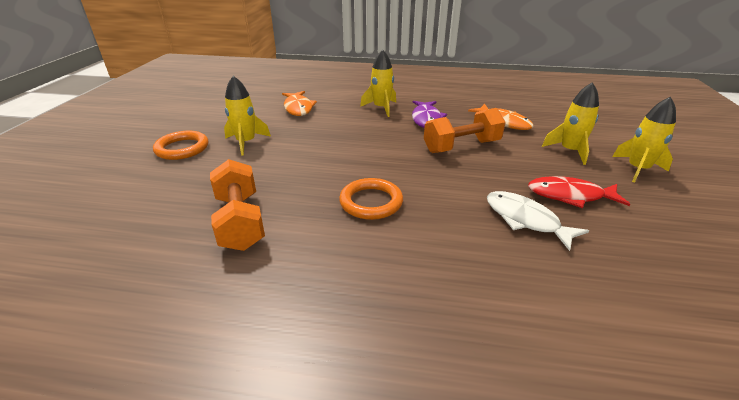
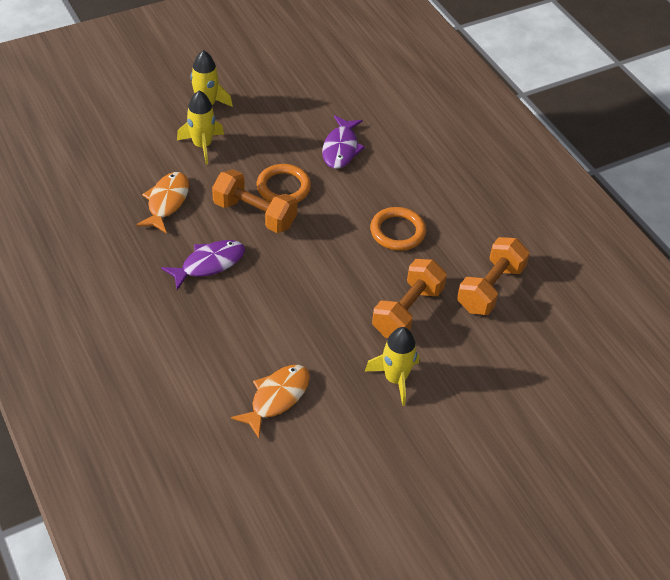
camera: 130 degrees left, 15 degrees up
orange ring [153,131,208,160] -> orange ring moved to [257,164,311,203]
yellow rocket [360,49,396,117] -> none
white fish [487,191,589,251] -> purple fish [322,115,365,169]
red fish [528,176,630,208] -> none
none -> orange dumbbell [372,259,447,338]

